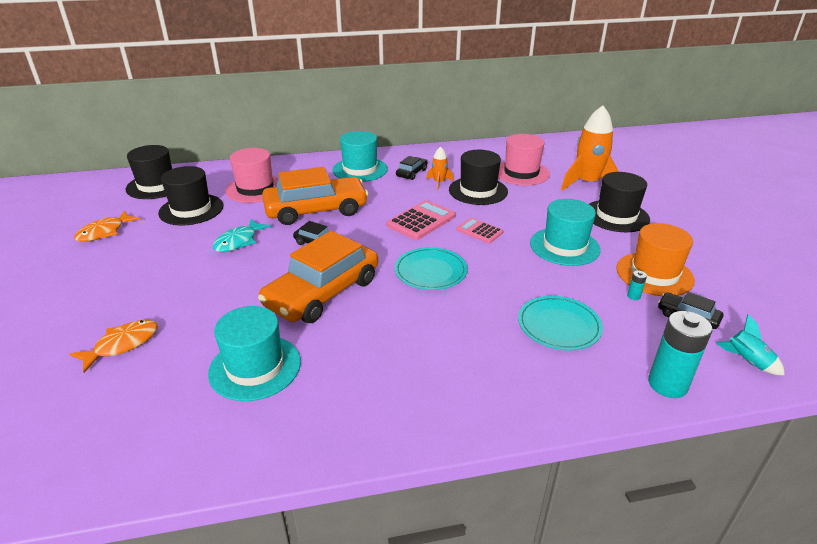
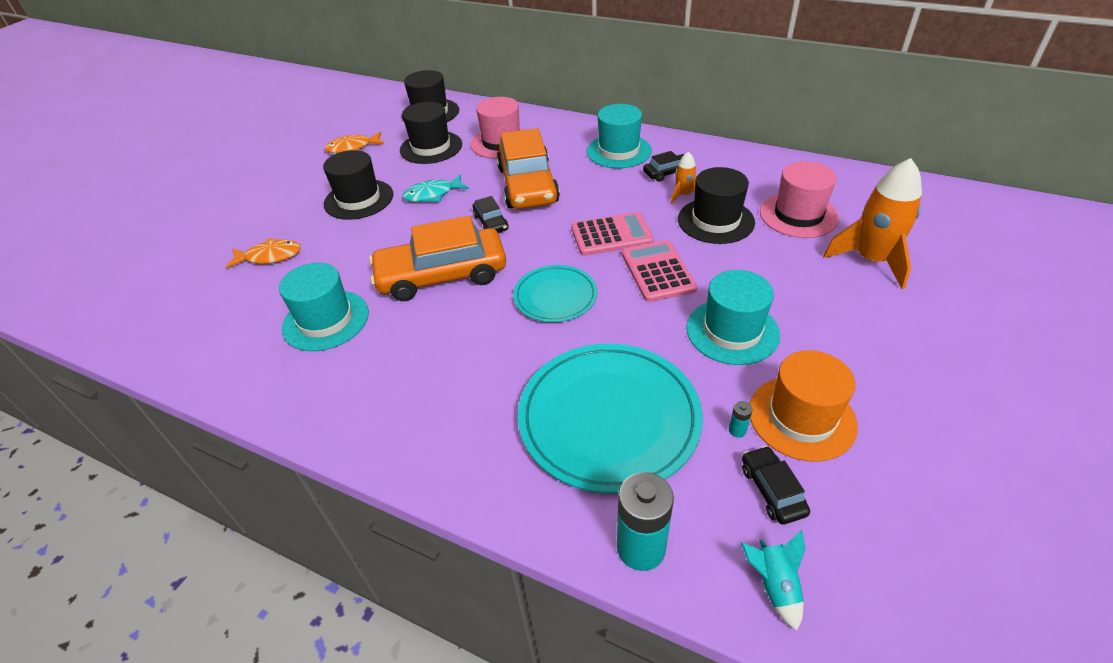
camera: 40 degrees right, 10 degrees up
orange car [262,167,368,225] -> orange car turned 60 degrees clockwise [496,128,560,209]
pink calculator [457,218,503,243] -> pink calculator [622,240,697,302], size x1.58
turquoise plate [518,296,603,351] -> turquoise plate [518,344,703,493], size x1.79
black hat [589,172,650,232] -> black hat moved to [323,150,393,220]

